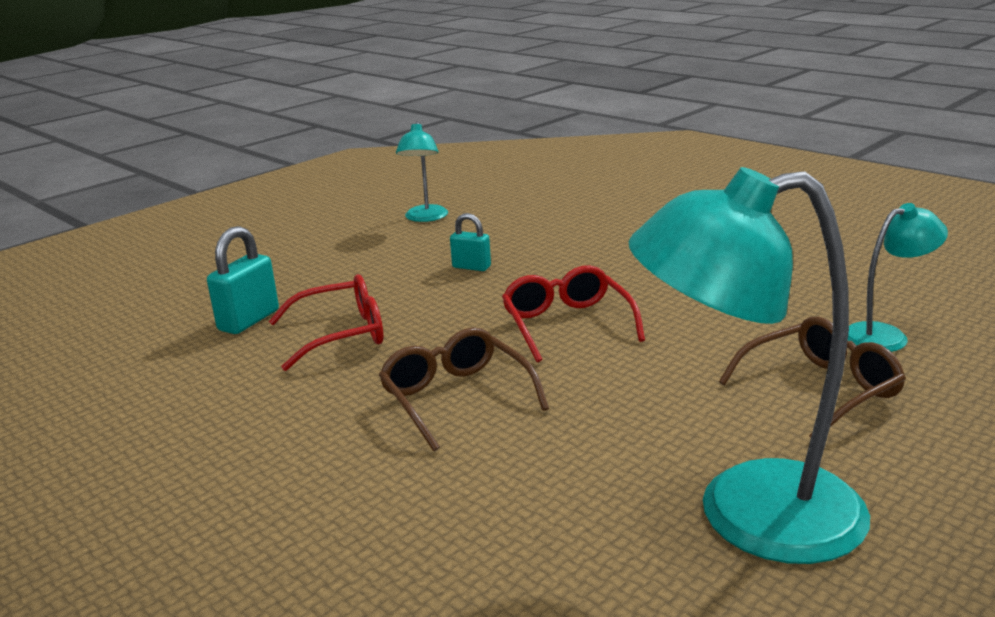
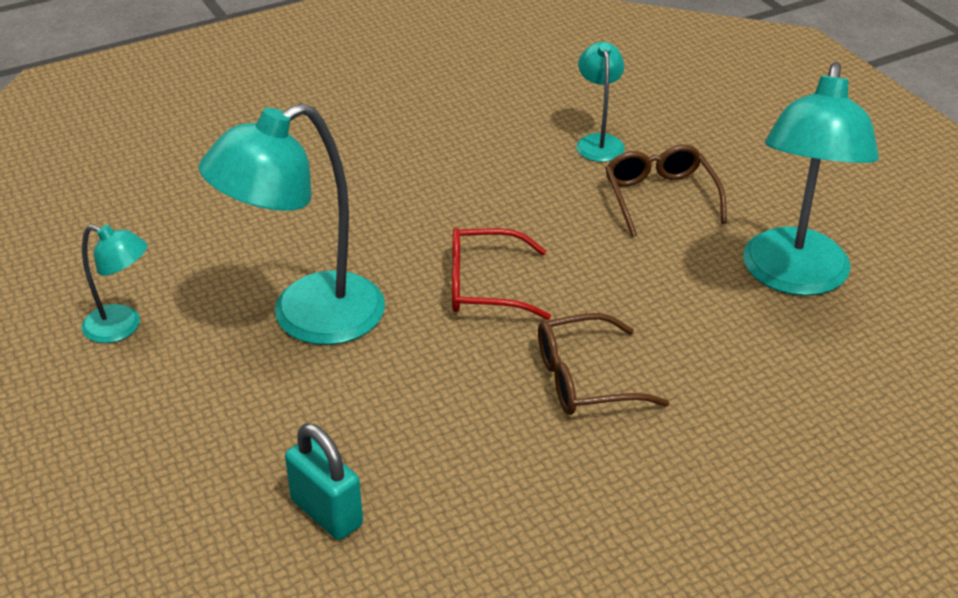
camera: 75 degrees left, 15 degrees up
red glasses [268,274,383,371] -> none
turquoise padlock [450,213,491,271] -> turquoise lamp [199,103,385,345]

